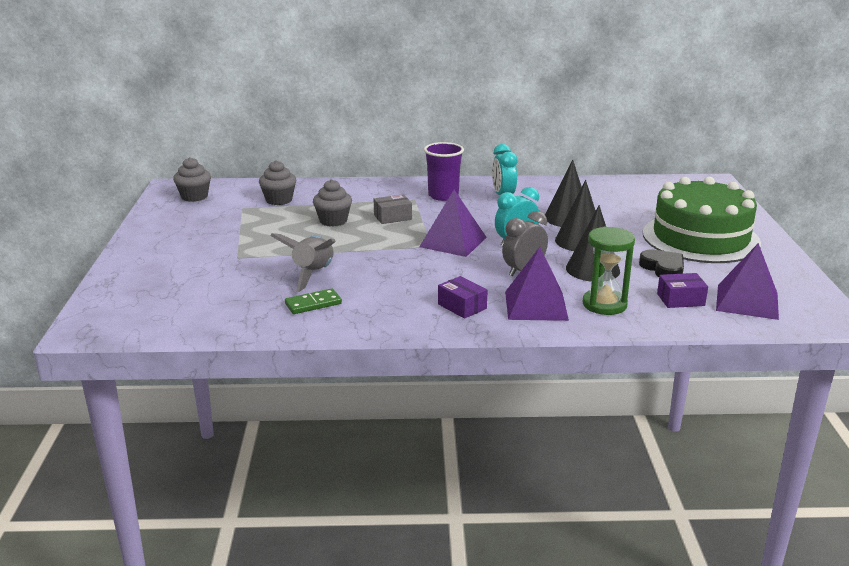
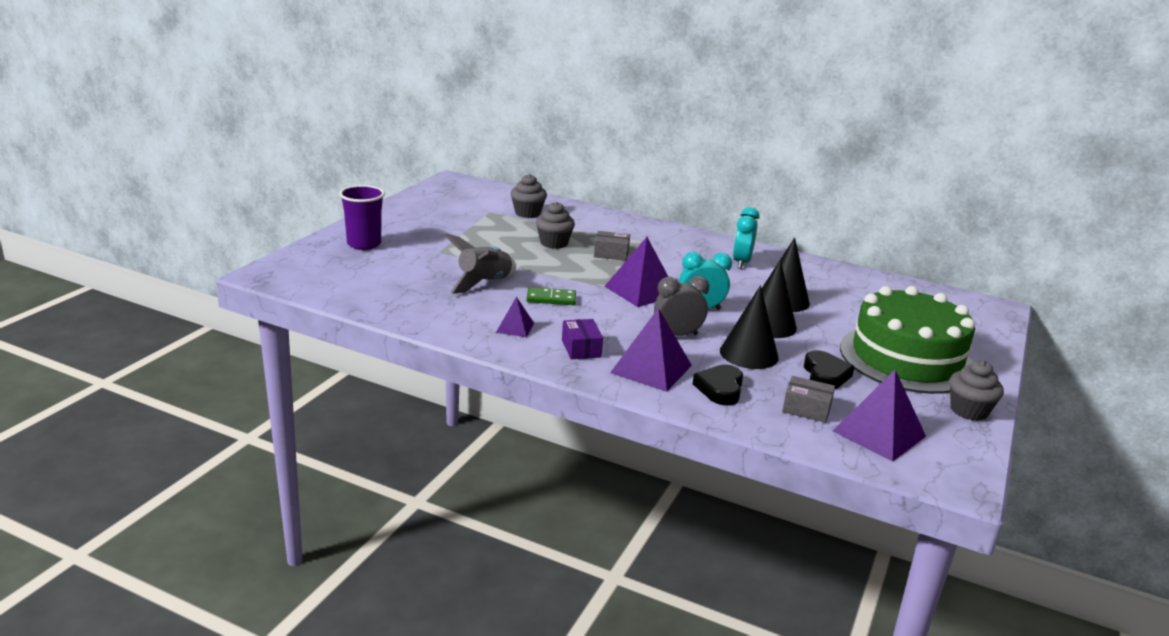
camera: 25 degrees right, 0 degrees up
grey cupcake [173,157,211,202] -> grey cupcake moved to [949,360,1004,421]
green domino [285,288,342,314] -> green domino moved to [526,287,576,305]
purple cup [424,142,464,201] -> purple cup moved to [339,185,385,250]
green hourglass [582,226,635,315] -> black heart [693,364,743,405]
purple box [657,273,708,308] -> grey box [782,376,835,423]
none -> purple pyramid [496,296,534,337]

